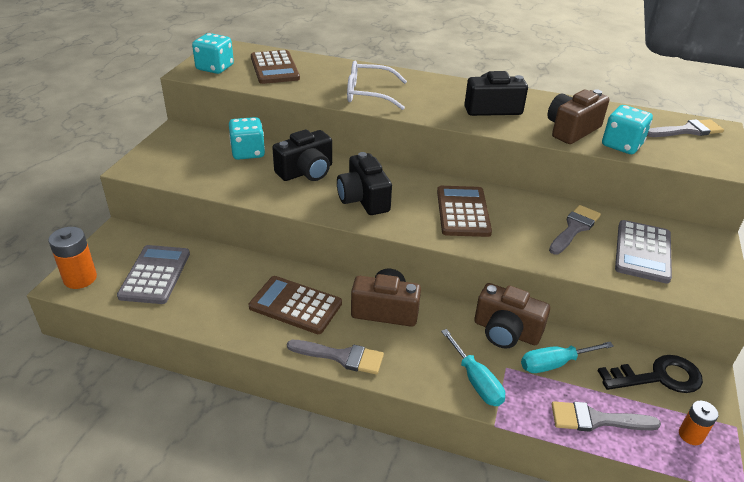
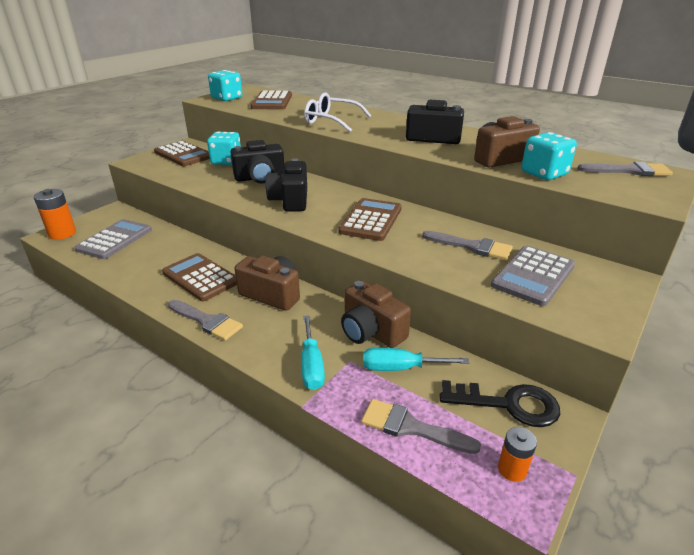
camera: 20 degrees right, 5 degrees down
grey brush [549,205,601,255] -> grey brush turned 60 degrees clockwise [422,231,513,260]
none -> brown calculator [154,141,210,166]

